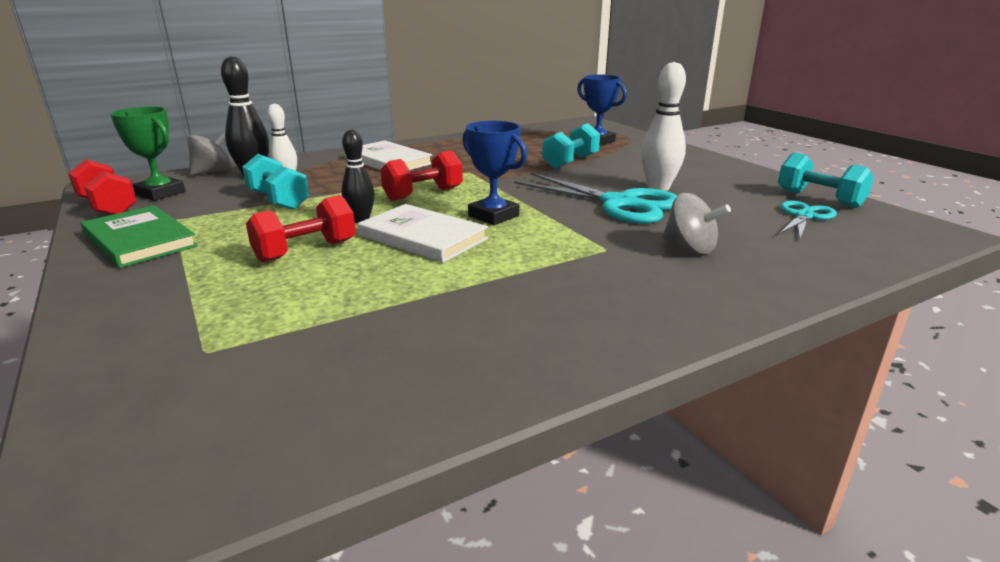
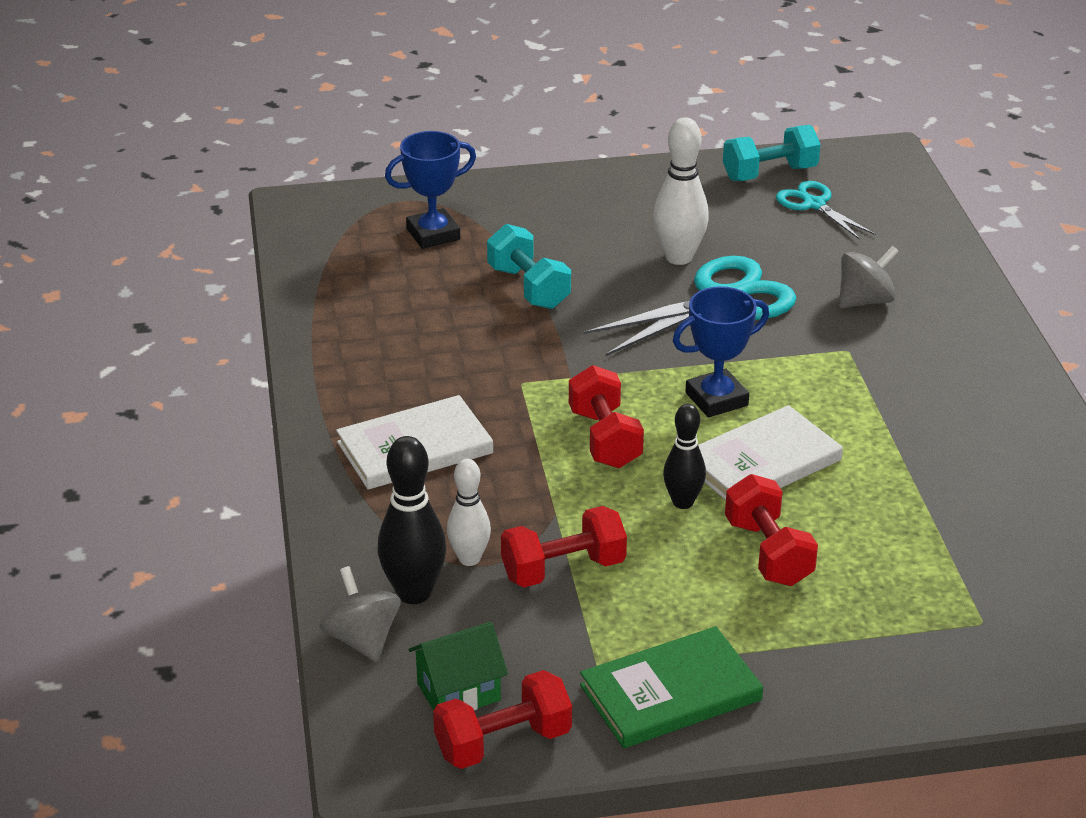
camera: 70 degrees left, 10 degrees up
green trophy [110,106,185,201] -> green house [408,622,508,711]
turquoise dumbbell [242,154,309,210] -> red dumbbell [501,506,627,587]

